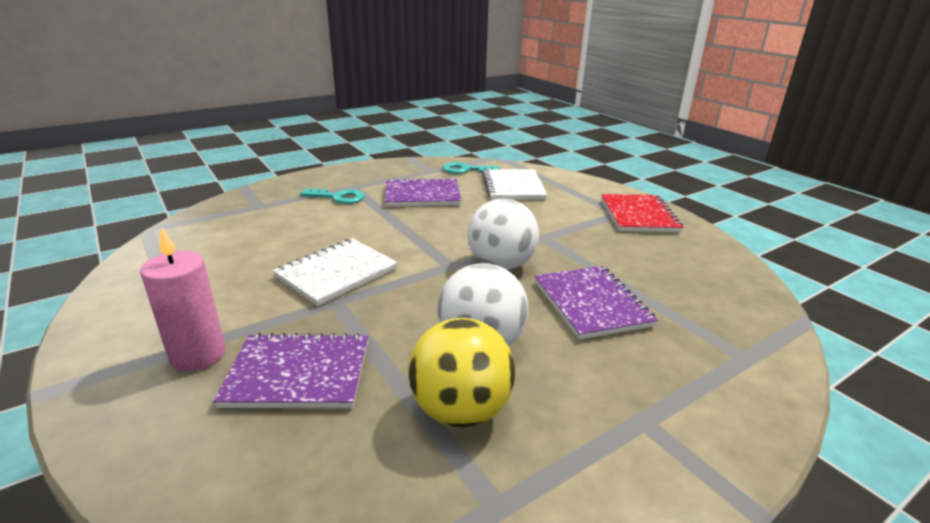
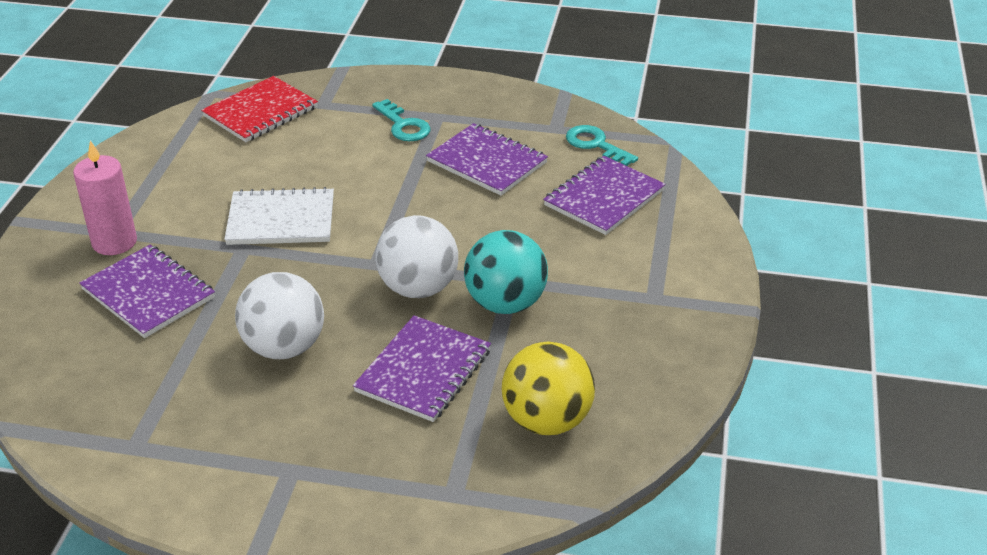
camera: 45 degrees right, 10 degrees up
yellow ball [408,318,515,427] -> yellow ball moved to [502,342,595,435]
white notebook [482,169,547,200] -> purple notebook [543,156,666,235]
red notebook [601,194,684,232] -> red notebook moved to [201,76,318,142]
none -> turquoise ball [464,230,548,314]

